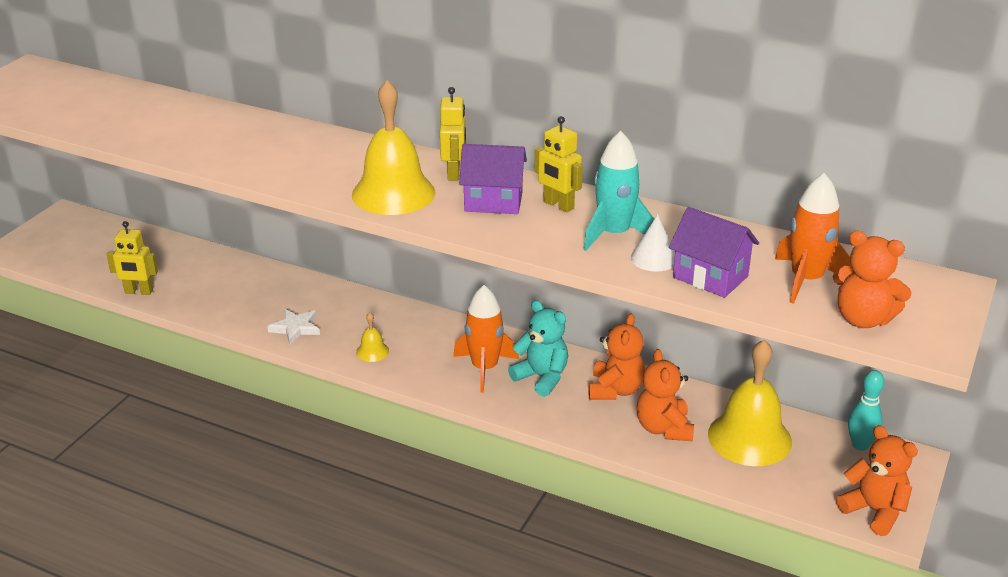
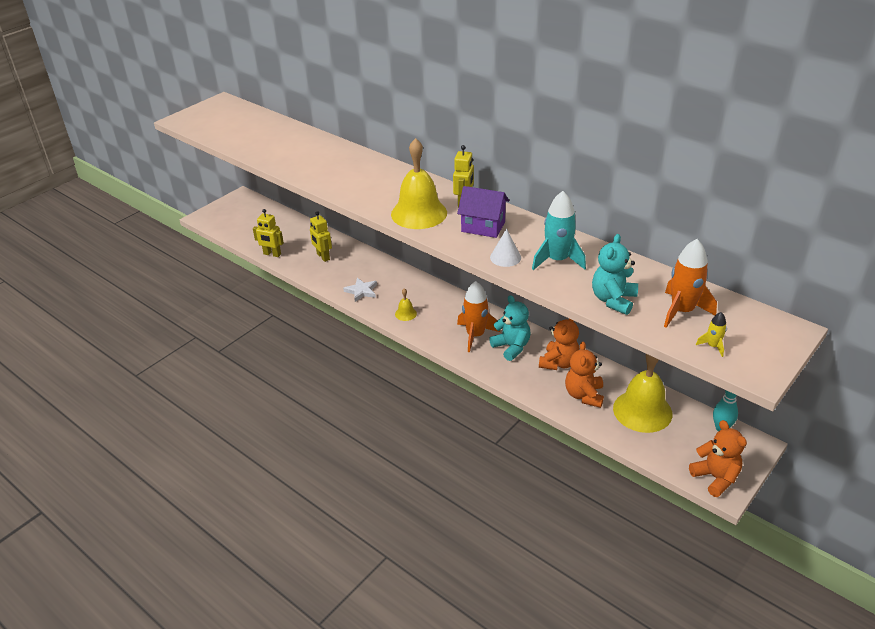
camera: 15 degrees right, 5 degrees up
yellow robot [535,116,583,213] -> yellow robot moved to [310,211,332,262]
white cone [631,214,675,272] -> white cone moved to [490,229,521,267]
purple house [669,207,759,298] -> turquoise teddy bear [592,234,638,315]
orange teddy bear [833,230,912,328] -> yellow rocket [696,312,727,357]

